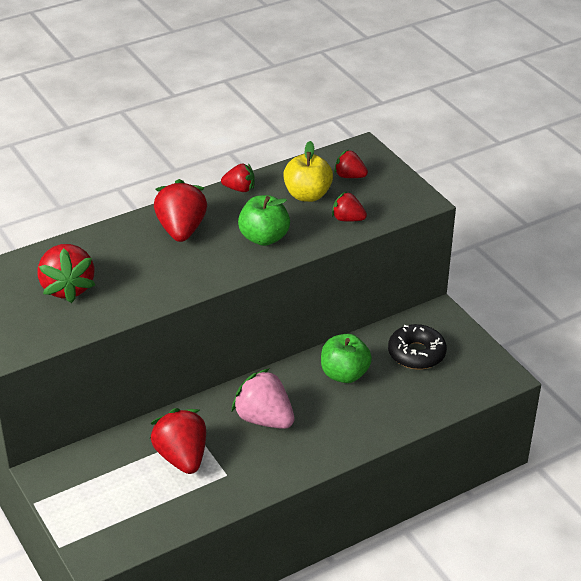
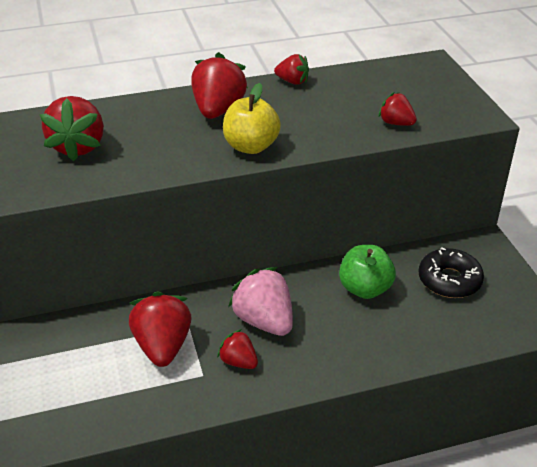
camera: 15 degrees right, 0 degrees up
green apple [238,195,290,246] -> none
yellow apple [283,141,333,202] -> yellow apple moved to [223,83,281,154]
red strawberry [334,150,368,178] -> red strawberry moved to [217,329,258,369]

